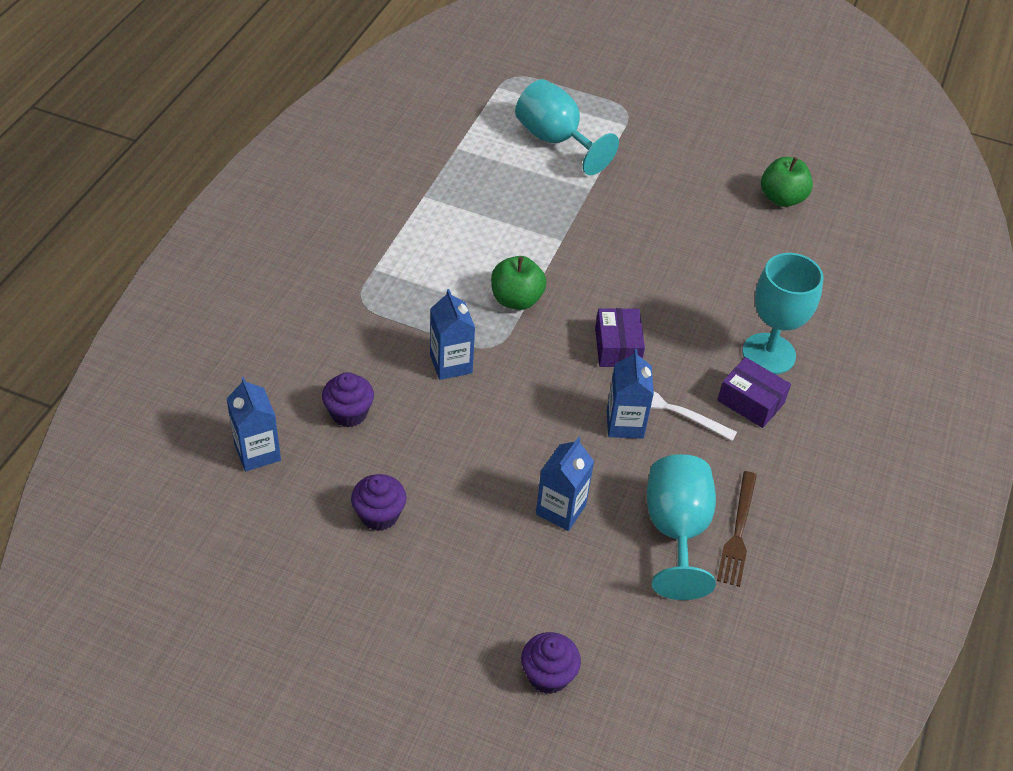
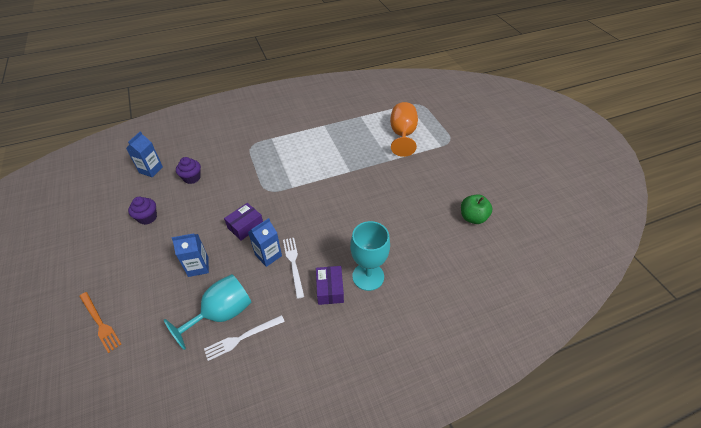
camera: 50 degrees right, 0 degrees up
blue carton [430,289,475,380] -> none
green apple [491,256,547,310] -> none
turquoise goblet [515,79,619,175] -> orange goblet [390,102,418,157]
purple cupcake [521,632,581,694] -> orange fork [79,292,121,353]
purple box [595,308,645,367] -> purple box moved to [224,203,263,240]
brown fork [717,471,757,587] -> white fork [204,315,285,361]

